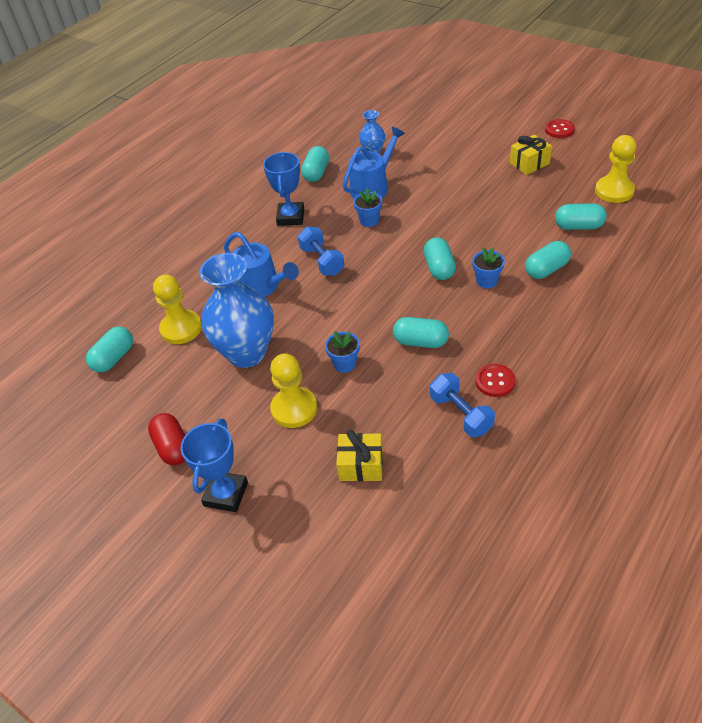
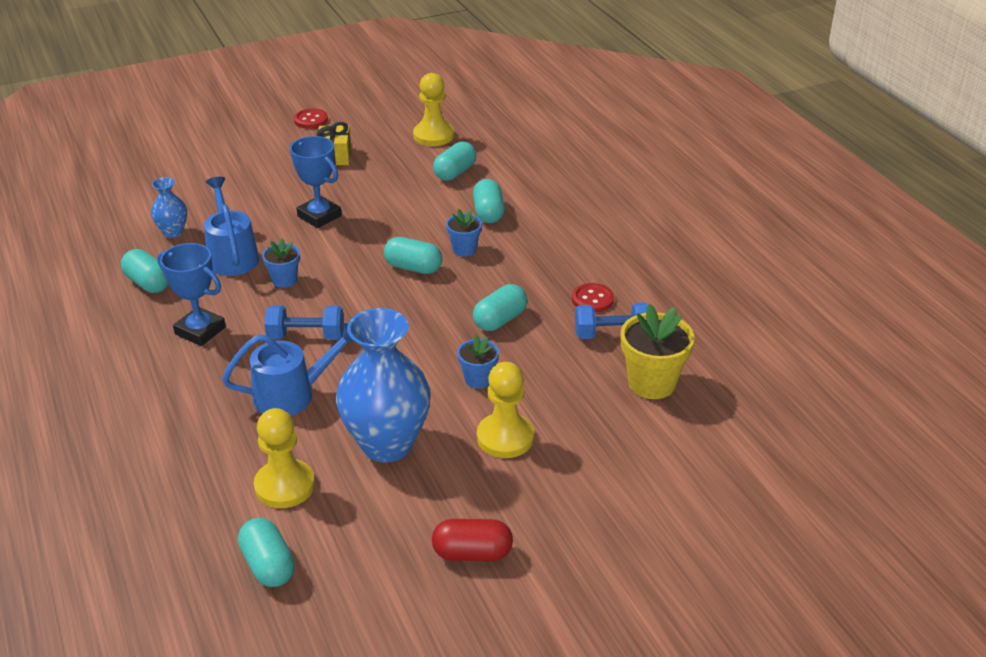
camera: 65 degrees left, 10 degrees down
blue trophy [181,419,248,512] -> blue trophy moved to [290,136,342,228]
yellow gift [336,430,383,481] -> none
none -> yellow flower pot [621,304,694,399]

